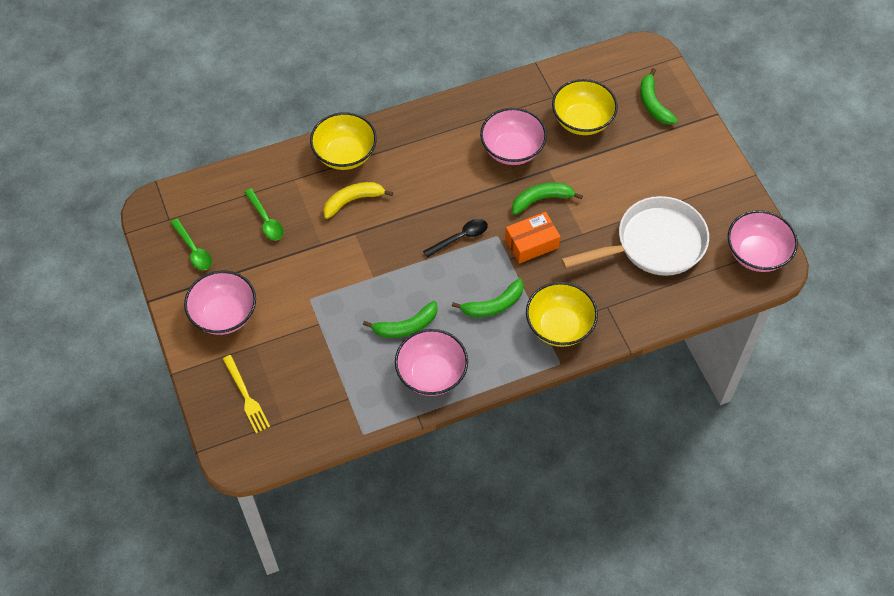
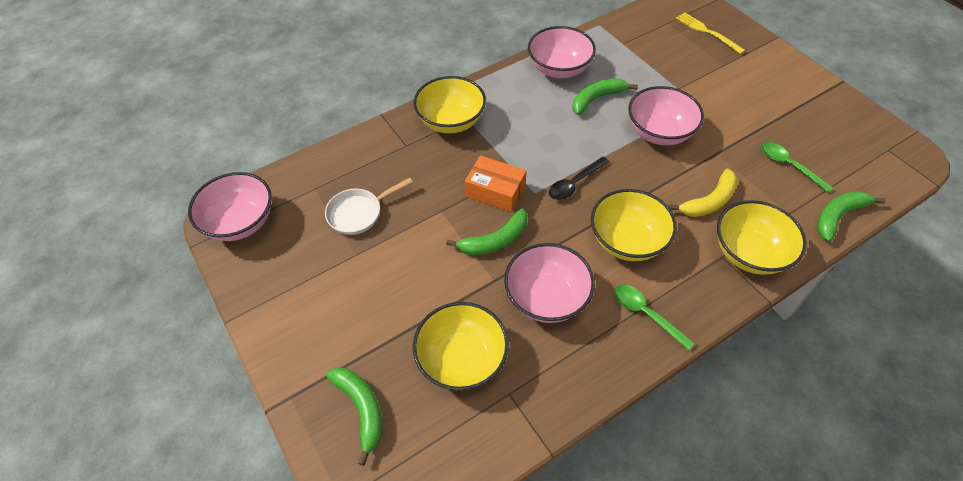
camera: 170 degrees right, 5 degrees down
green spoon [170,219,212,270] -> green spoon moved to [614,284,695,350]
pink bowl [184,271,256,335] -> pink bowl moved to [628,86,704,145]
green banana [452,278,524,317] -> green banana moved to [817,191,886,242]
orange box [505,212,561,264] -> orange box turned 60 degrees clockwise [465,155,526,212]
white pan [561,196,709,276] -> white pan [325,178,413,235], size x0.53
none -> yellow bowl [591,189,677,261]

